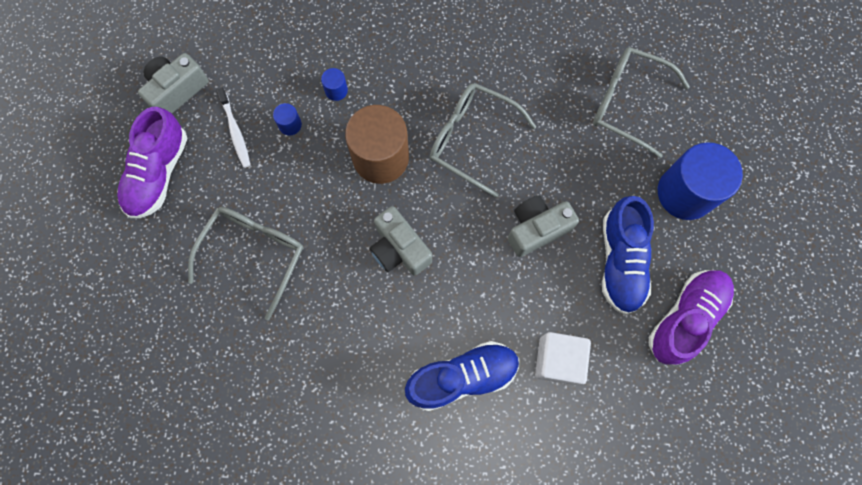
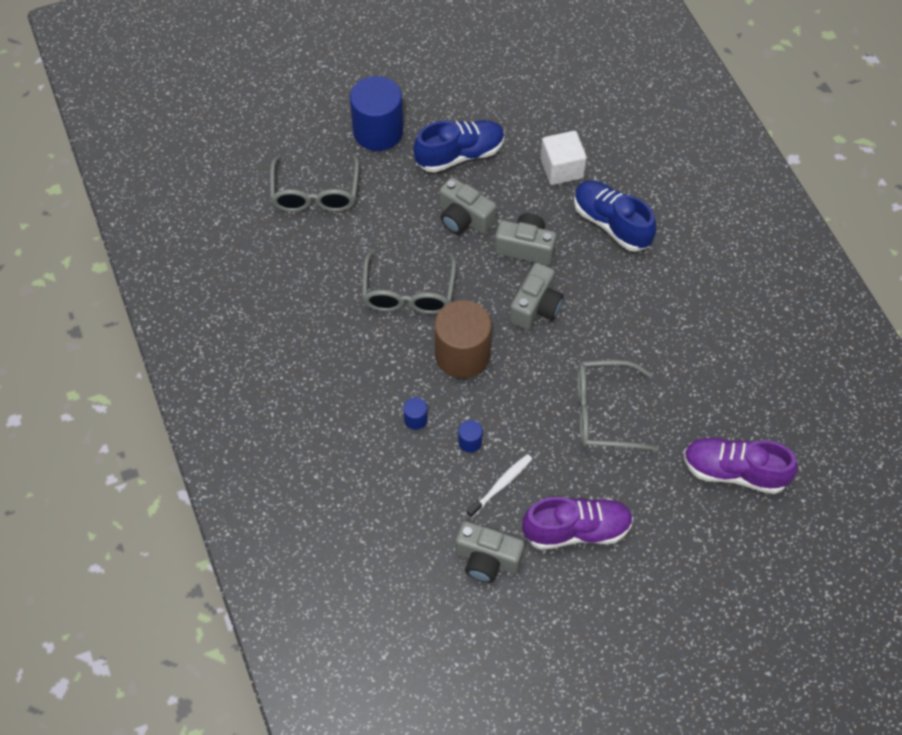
camera: 115 degrees left, 15 degrees down
purple shoe [649,270,734,365] -> purple shoe moved to [683,437,798,494]
none -> grey camera [495,213,557,265]

